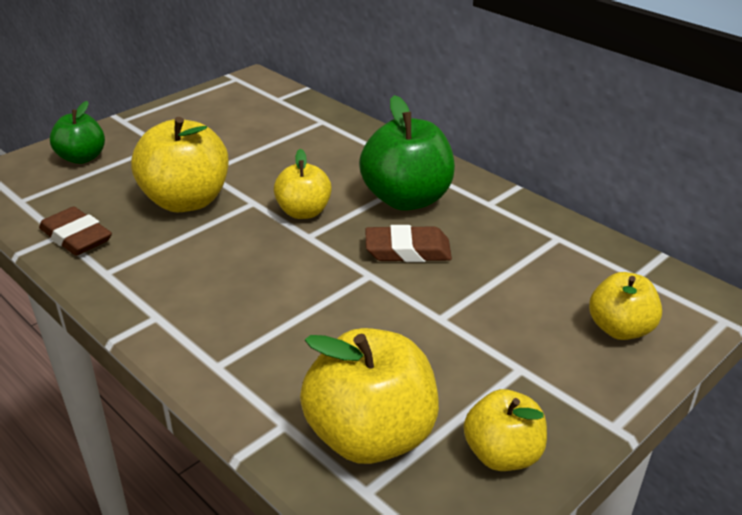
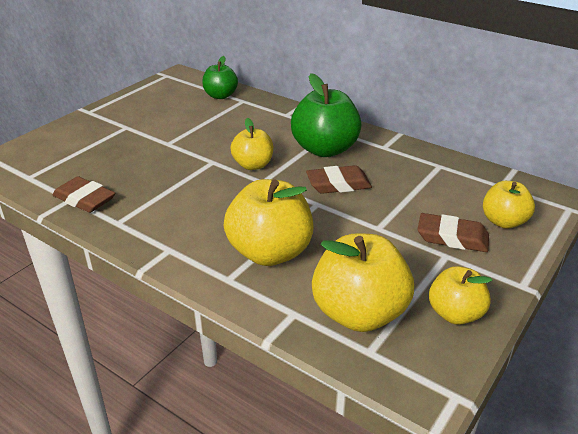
camera: 10 degrees left, 0 degrees up
green apple [50,101,105,164] -> green apple moved to [202,56,238,99]
yellow apple [131,117,228,212] -> yellow apple moved to [224,179,314,266]
none -> brown eraser [417,213,489,252]

